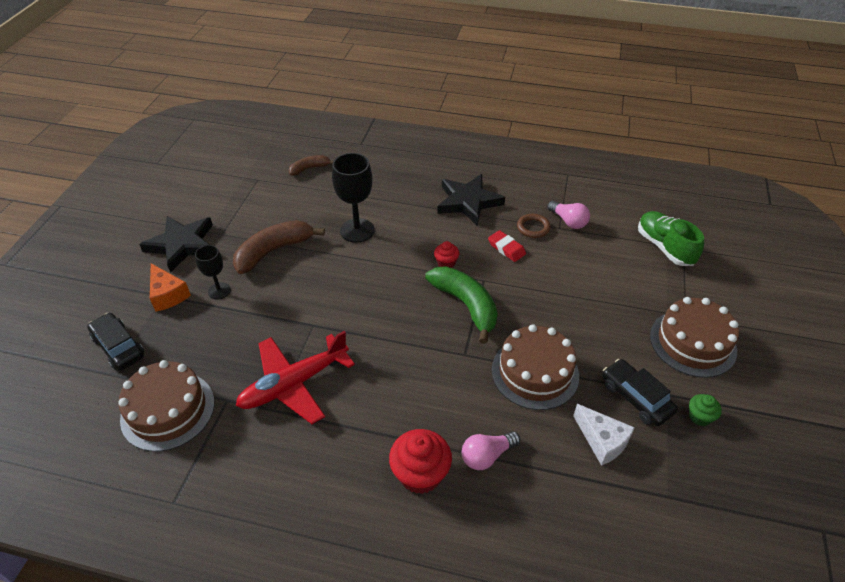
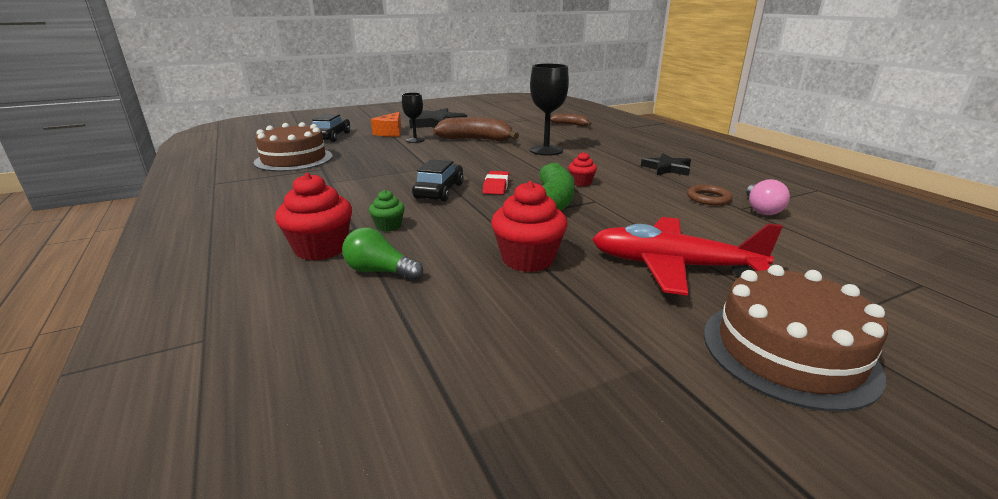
camera: 50 degrees right, 20 degrees down
red plane [236,331,355,424] -> red plane moved to [592,217,783,296]
black star [437,174,505,226] -> black star [641,154,691,176], size x0.64
pink light bulb [462,431,520,470] -> green light bulb [342,227,423,280]
red eraser [488,230,526,262] -> red eraser moved to [483,171,509,195]
brown cake [492,324,579,410] -> red cupcake [491,181,568,272]
white cheese [573,404,635,466] -> none
black car [603,359,678,426] -> black car moved to [412,159,464,201]
green shoe [638,211,704,266] -> none
green cupcake [689,394,722,426] -> green cupcake moved to [369,190,405,232]

